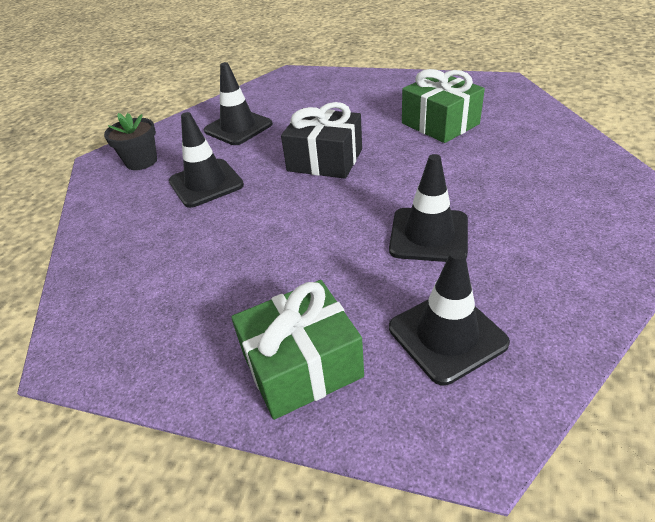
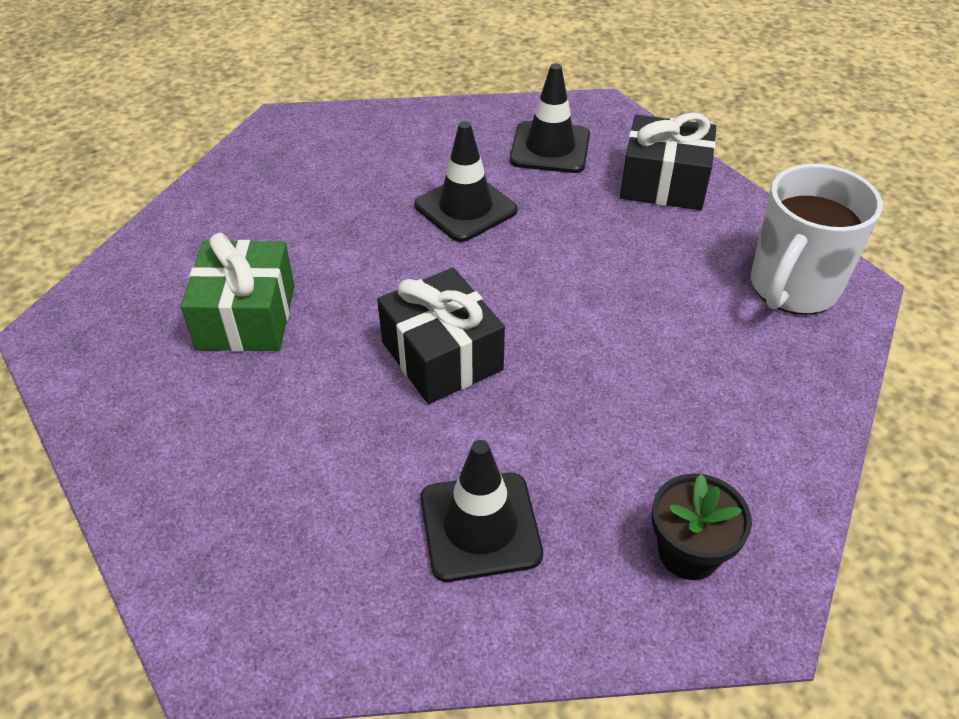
camera: 145 degrees left, 5 degrees up
black traffic cone [169,112,244,208] -> none
green gift [231,280,364,420] -> black gift [620,113,716,210]
none -> white mug [751,164,883,315]

